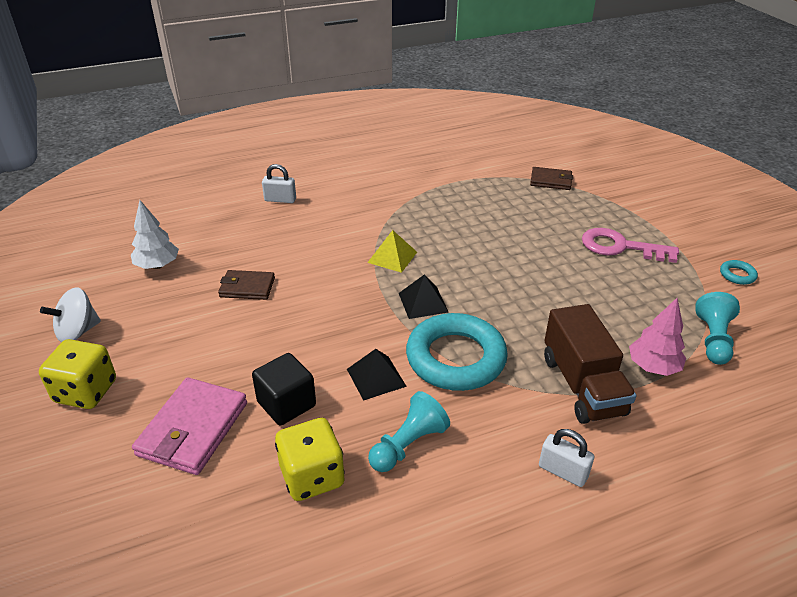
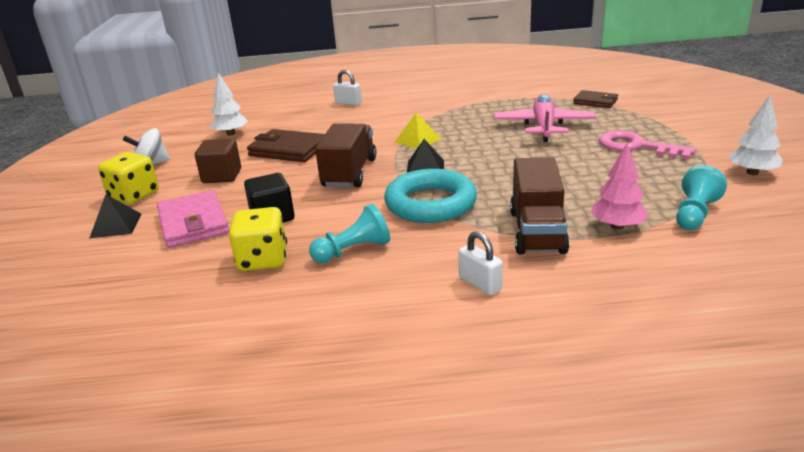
camera: 20 degrees right, 10 degrees down
pink wallet [132,377,247,475] -> pink wallet turned 60 degrees counterclockwise [157,190,229,248]
brown wallet [218,270,275,300] -> brown wallet [247,129,325,162], size x1.61
black pyramid [347,349,407,401] -> black pyramid moved to [90,194,141,238]
turquoise ring [720,260,758,285] -> white tree [728,96,783,175]
none -> brown cube [195,139,241,183]
none -> brown truck [315,123,376,188]
none -> pink plane [494,94,596,142]

